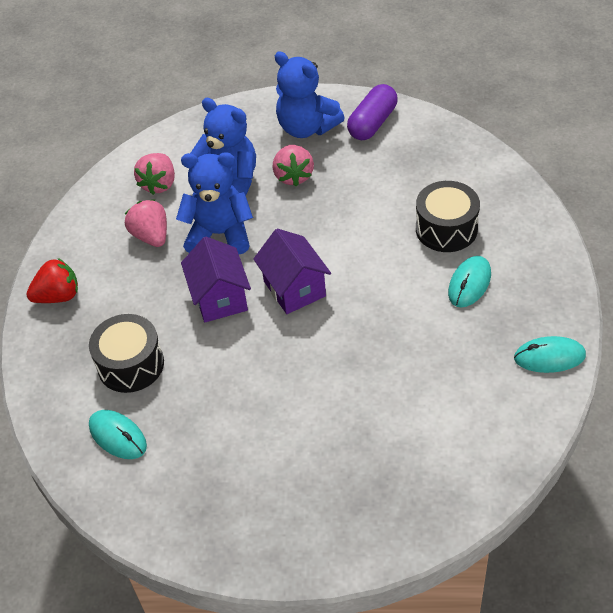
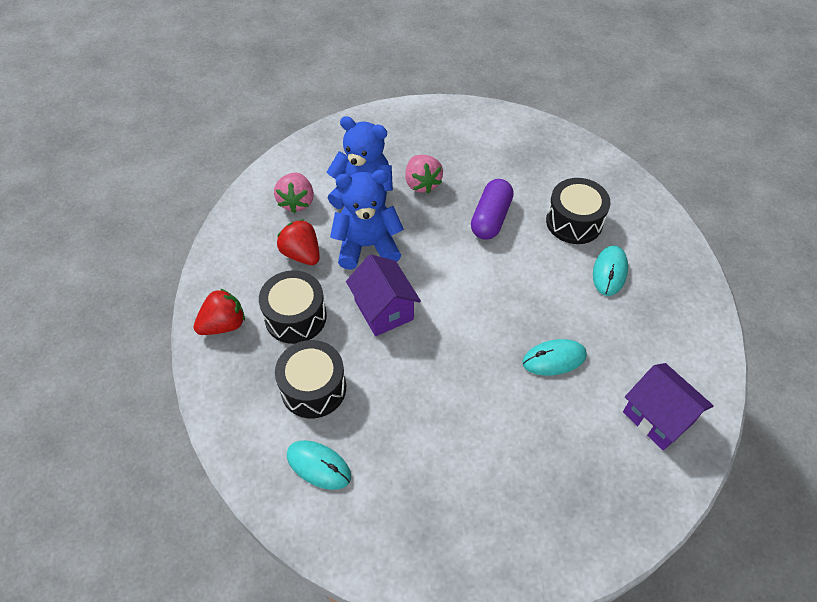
camera: 15 degrees left, 5 degrees up
pink strawberry [125,199,167,247] -> red strawberry [277,219,320,265]
purple house [253,229,331,314] -> purple house moved to [623,363,714,450]
blue teddy bear [275,51,345,138] -> none
purple capsule [347,84,398,140] -> purple capsule moved to [471,179,513,240]
turquoise mouse [514,336,586,373] -> turquoise mouse moved to [522,339,587,376]
none -> black drum [259,270,327,344]

